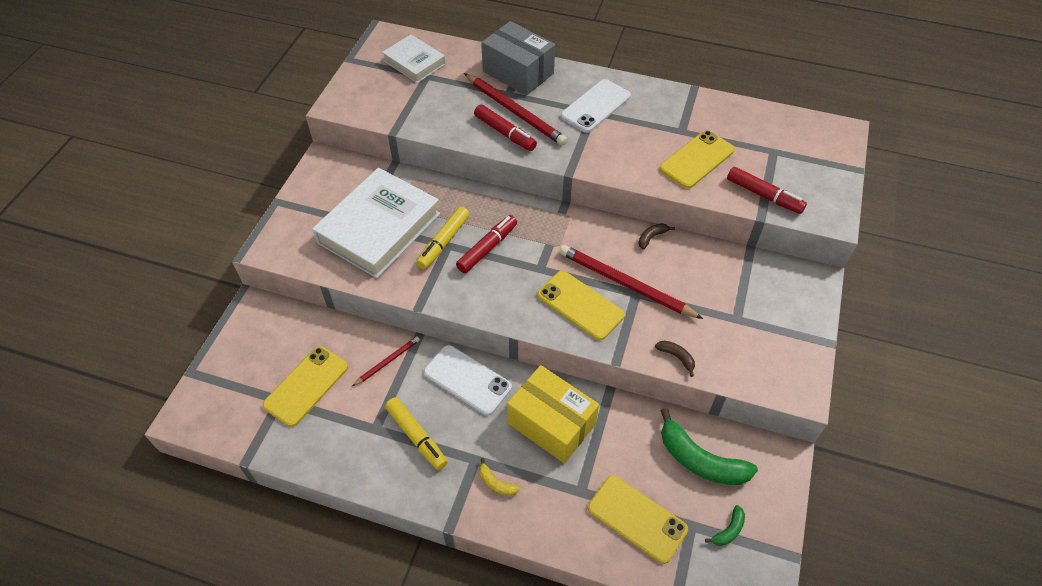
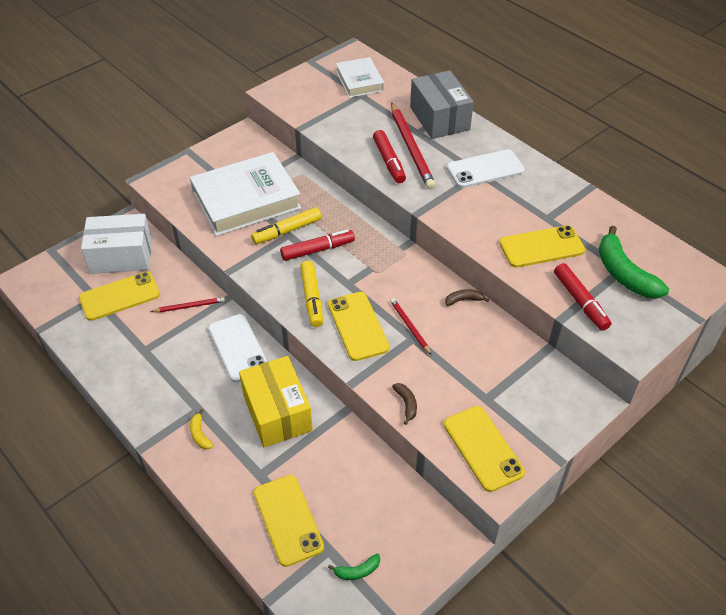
camera: 30 degrees right, 5 degrees down
yellow marker [385,397,448,470] -> yellow marker moved to [300,261,323,327]
red pencil [560,245,703,319] -> red pencil [390,298,431,355], size x0.51
green banana [660,408,758,485] -> green banana moved to [599,226,669,298]
none -> white box [81,214,152,274]
none -> yellow phone [444,406,525,492]

